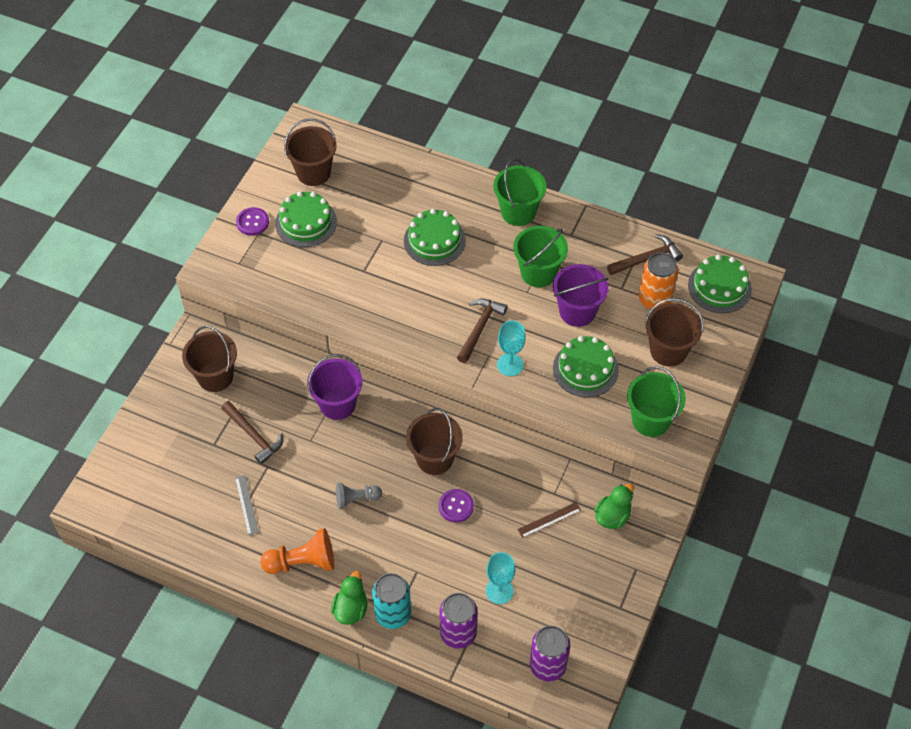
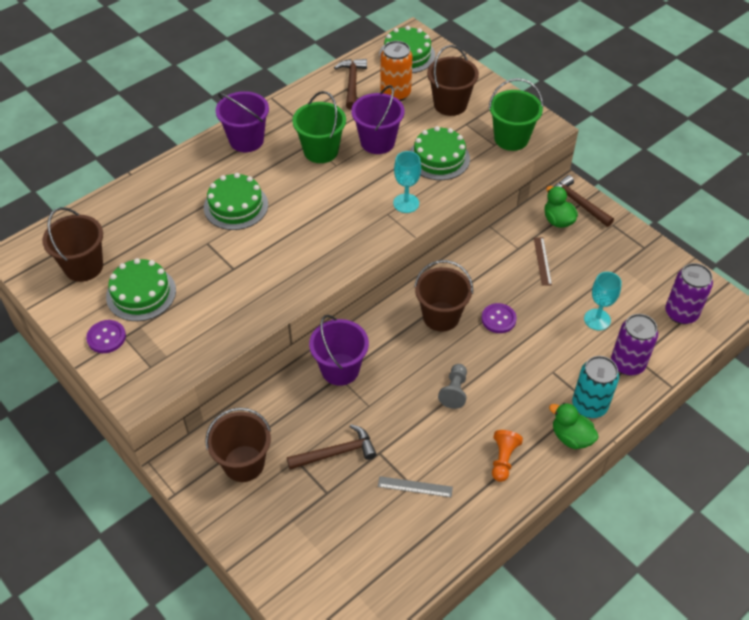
camera: 65 degrees left, 5 degrees down
orange pawn [260,528,334,574] -> orange pawn [492,430,523,482], size x0.65
brown hammer [457,299,508,363] -> brown hammer moved to [554,175,614,227]
green bucket [493,158,547,226] -> purple bucket [216,91,269,152]

